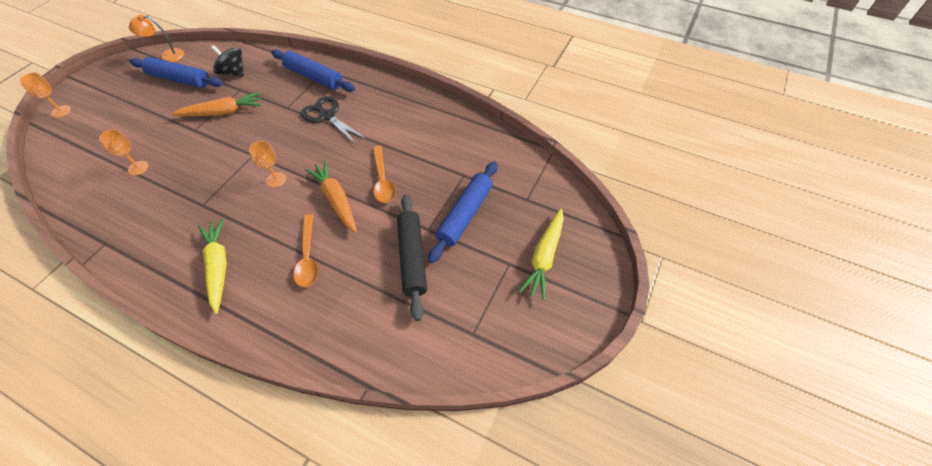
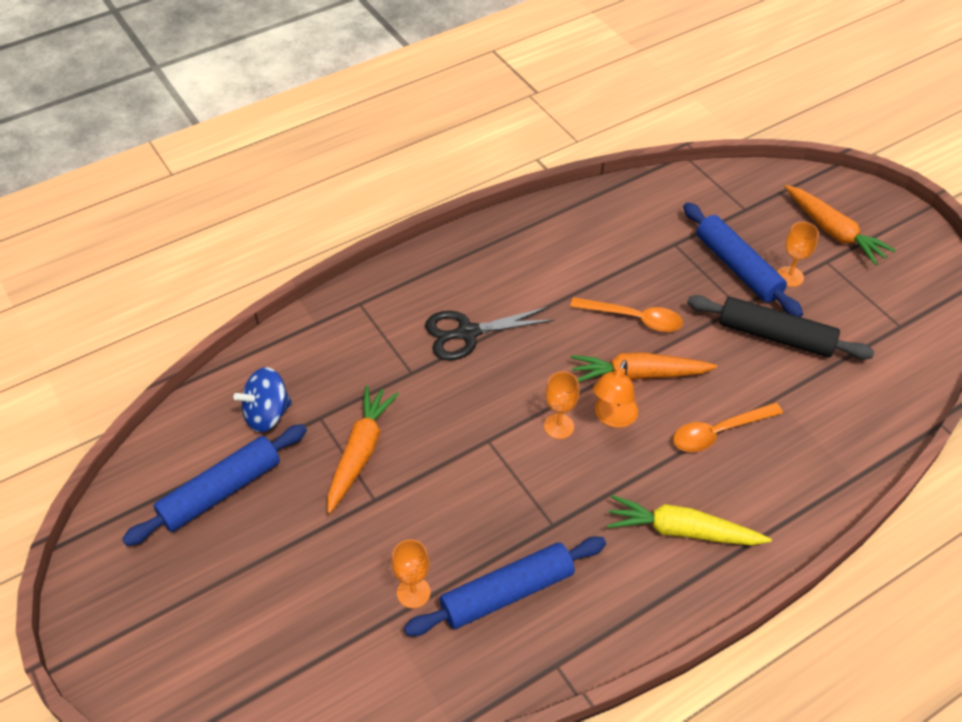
camera: 60 degrees left, 5 degrees down
orange goblet [20,72,71,118] -> orange goblet moved to [777,222,819,287]
orange lamp [128,14,185,62] -> orange lamp moved to [593,360,638,428]
black spinning top [211,45,244,77] -> blue spinning top [233,367,292,432]
blue rolling pin [271,49,355,92] -> blue rolling pin moved to [404,536,606,636]
orange spoon [293,214,318,287] -> orange spoon turned 135 degrees clockwise [673,402,783,452]
yellow carrot [519,208,564,301] -> orange carrot [784,185,896,265]

